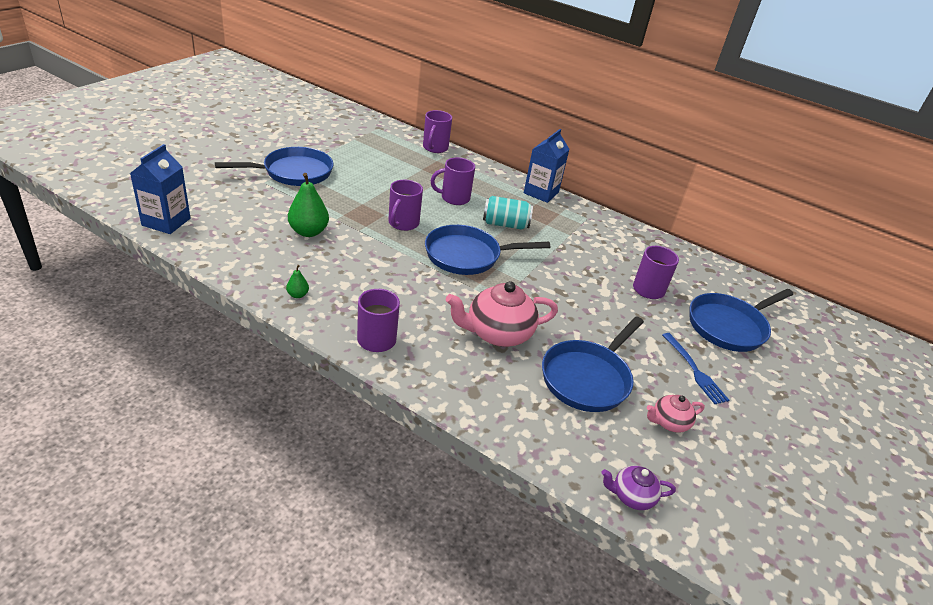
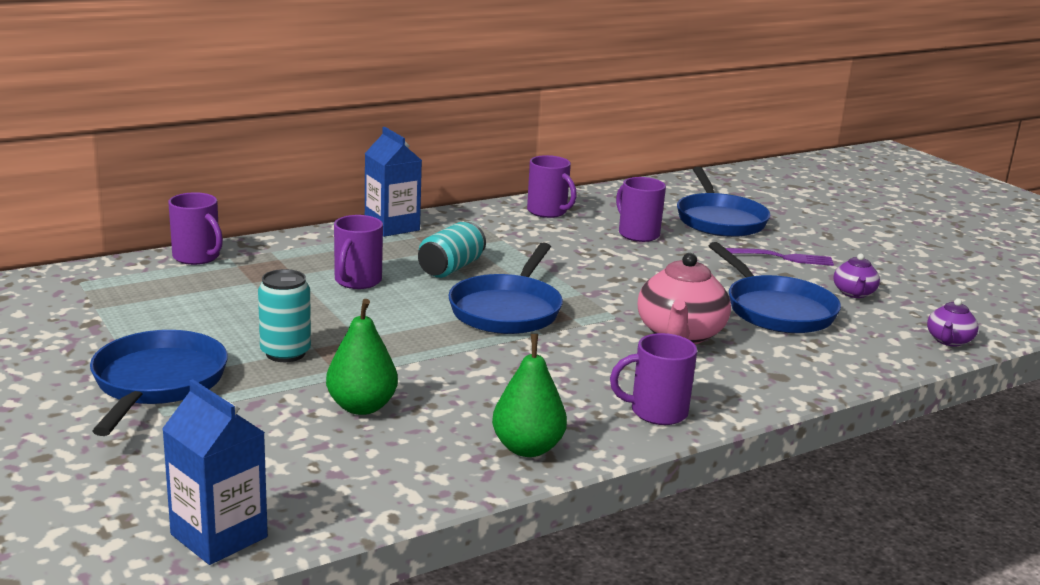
camera: 60 degrees left, 15 degrees down
green pear [286,265,309,298] -> green pear [492,334,567,457], size x2.06
purple mug [388,180,423,231] -> purple mug moved to [527,155,577,218]
pink teapot [647,395,705,433] -> purple teapot [834,254,880,298]
blue fork [662,333,729,404] -> purple fork [725,248,834,266]
none -> turquoise can [258,269,311,362]

